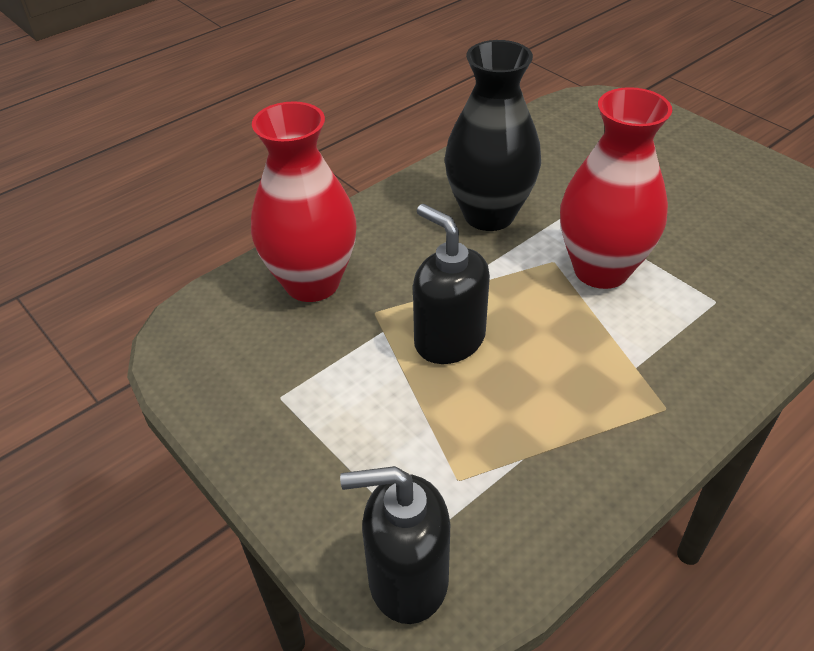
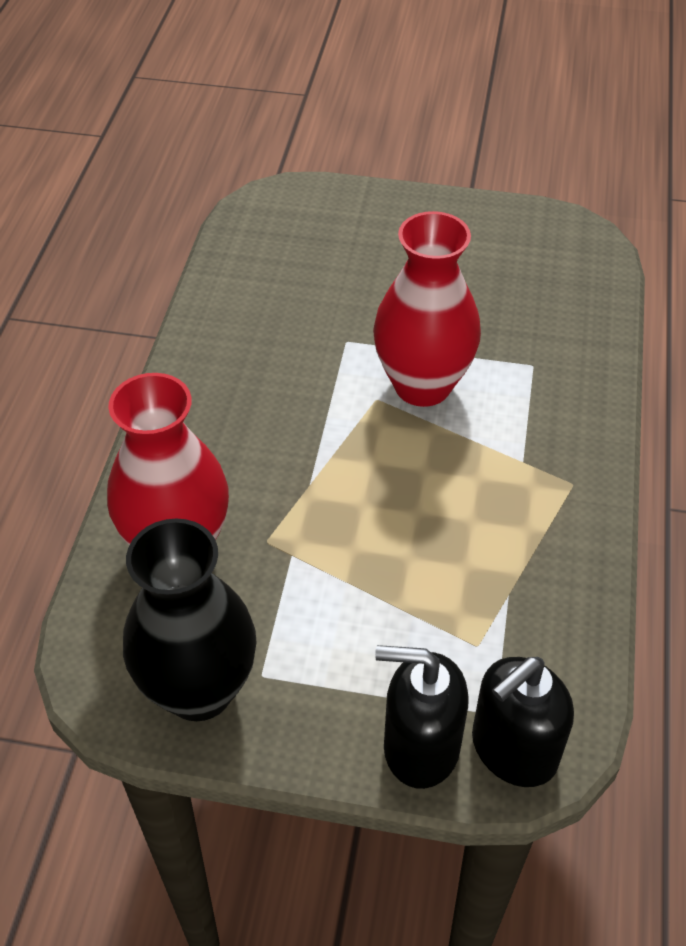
camera: 40 degrees left, 5 degrees up
black soap dispenser [413,204,490,364] -> black soap dispenser moved to [375,645,468,789]
black vase [445,40,541,231] -> black vase moved to [123,518,257,721]

